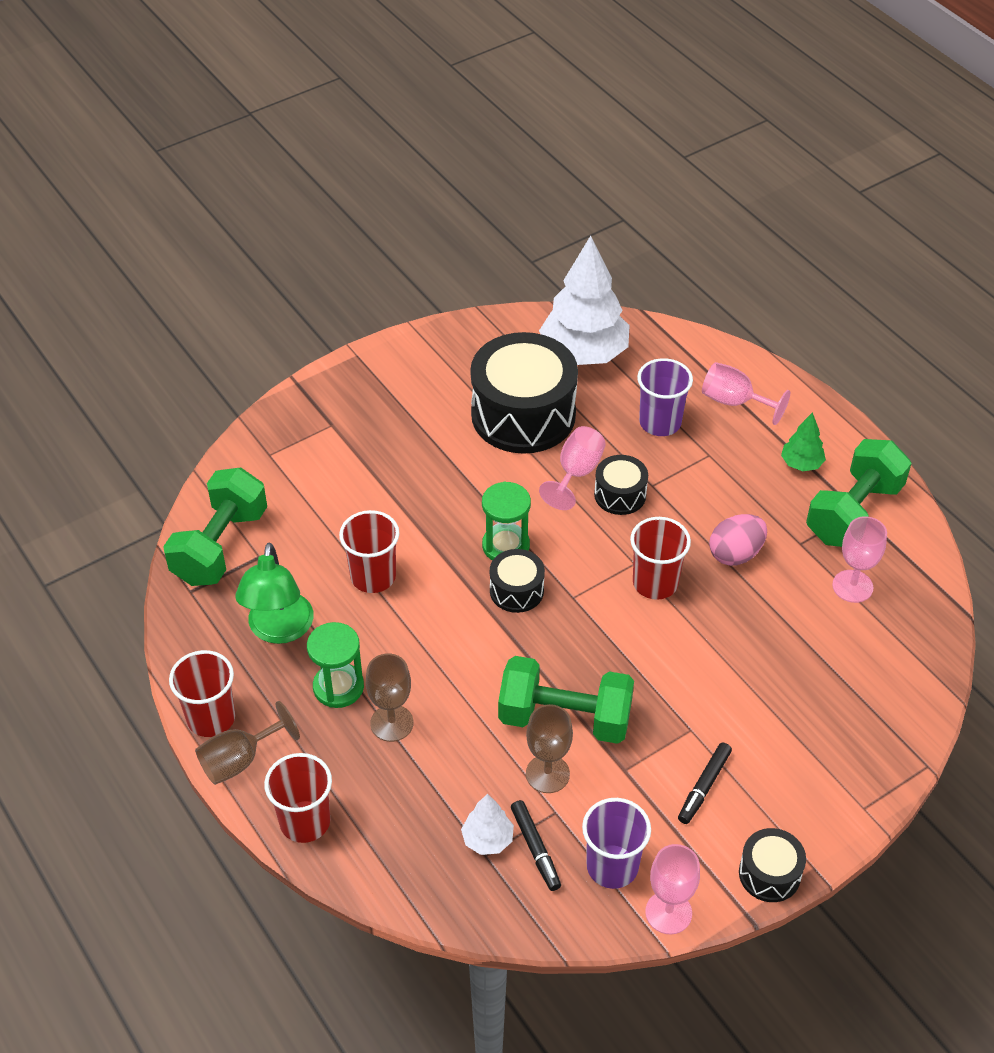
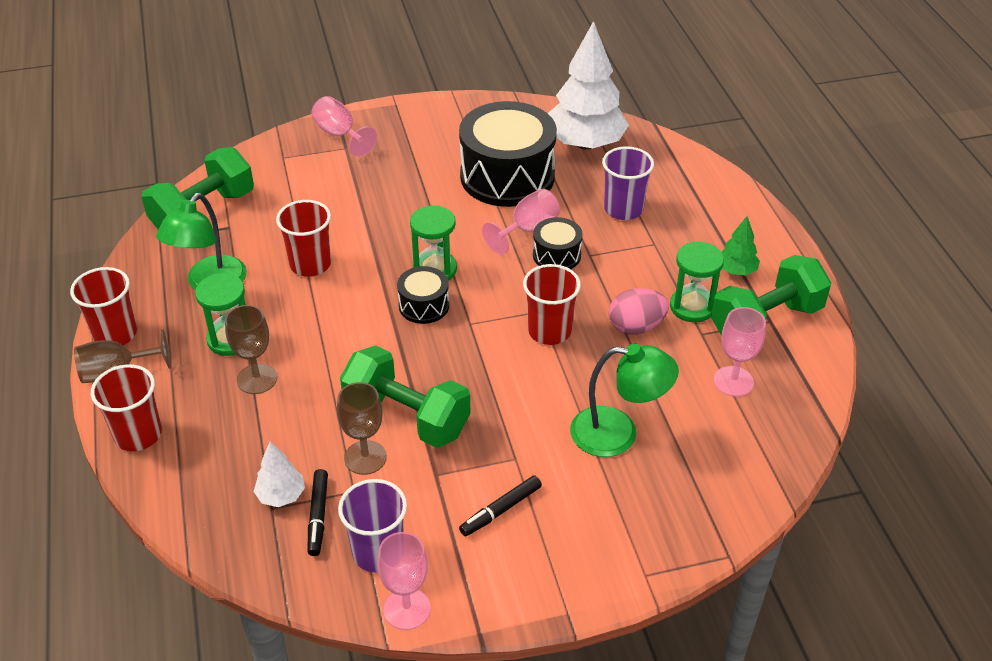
camera: 20 degrees right, 5 degrees down
pink goblet [702,362,790,425] -> pink goblet moved to [311,96,377,157]
black drum [739,828,806,902] -> none
none -> green lamp [570,344,679,457]
none -> green hourglass [670,241,724,322]

